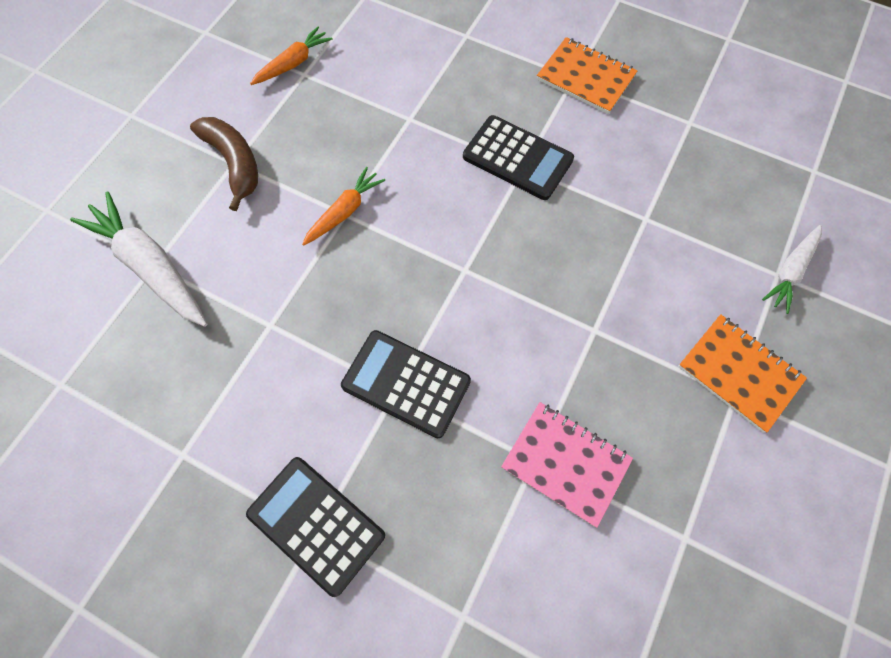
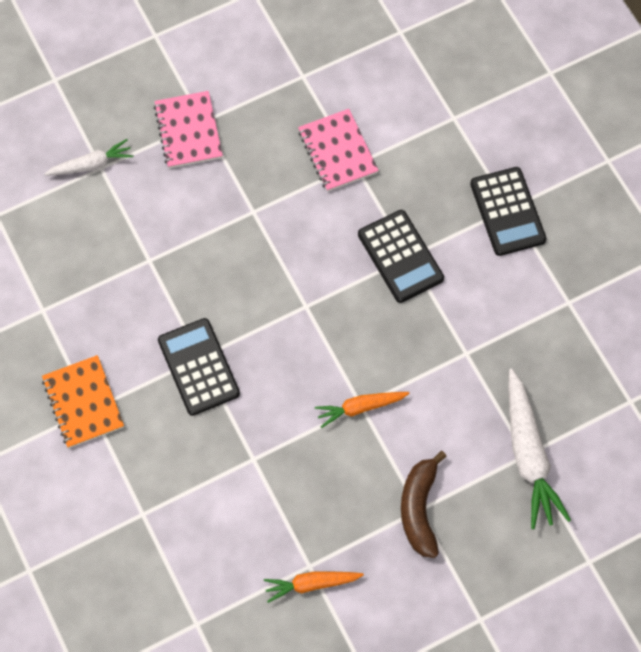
camera: 145 degrees left, 0 degrees up
orange notebook [678,314,807,433] -> pink notebook [154,91,223,168]

